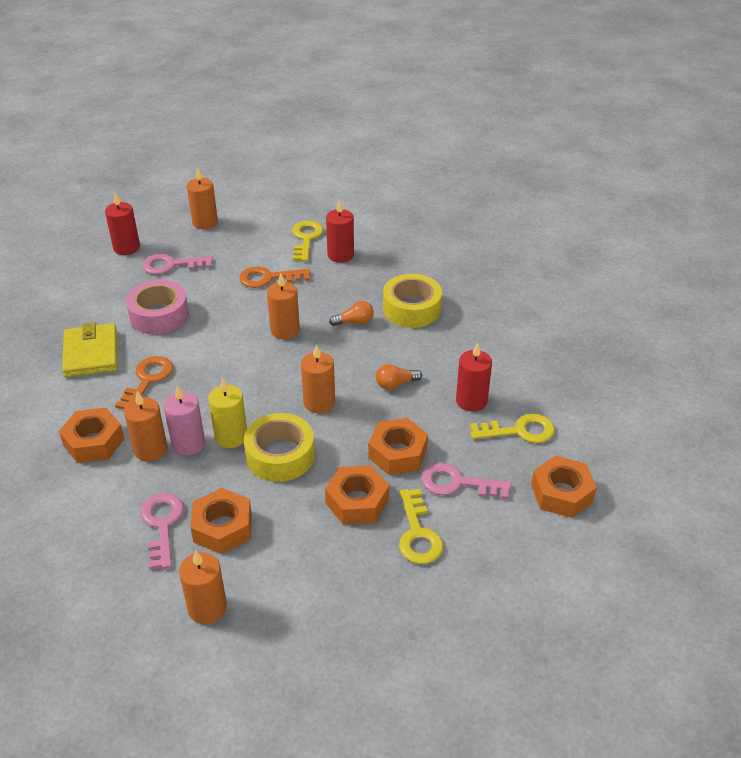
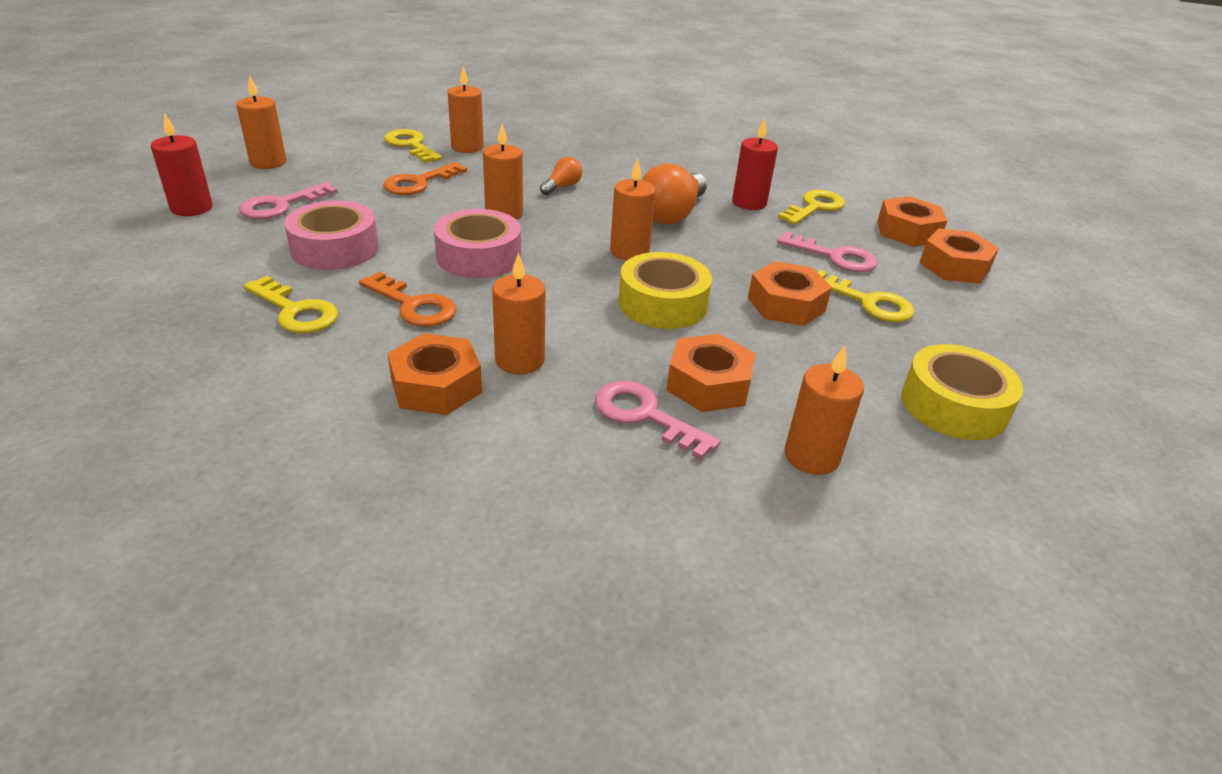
camera: 45 degrees left, 5 degrees down
yellow wallet [62,322,117,377] -> yellow key [243,276,338,333]
orange key [115,356,173,410] -> orange key turned 150 degrees clockwise [359,272,457,327]
pink candle [164,385,205,456] -> none
yellow candle [208,378,247,448] -> none
red candle [326,199,354,263] -> orange candle [448,66,484,153]
orange nut [368,418,428,475] -> orange nut moved to [919,228,999,284]
orange light bulb [376,364,422,389] -> orange light bulb [642,163,707,225], size x1.95
yellow tape [383,274,442,328] -> yellow tape moved to [901,344,1023,440]
pink key [421,463,511,499] -> pink key turned 120 degrees counterclockwise [777,231,877,272]
none -> pink tape [434,209,521,278]

